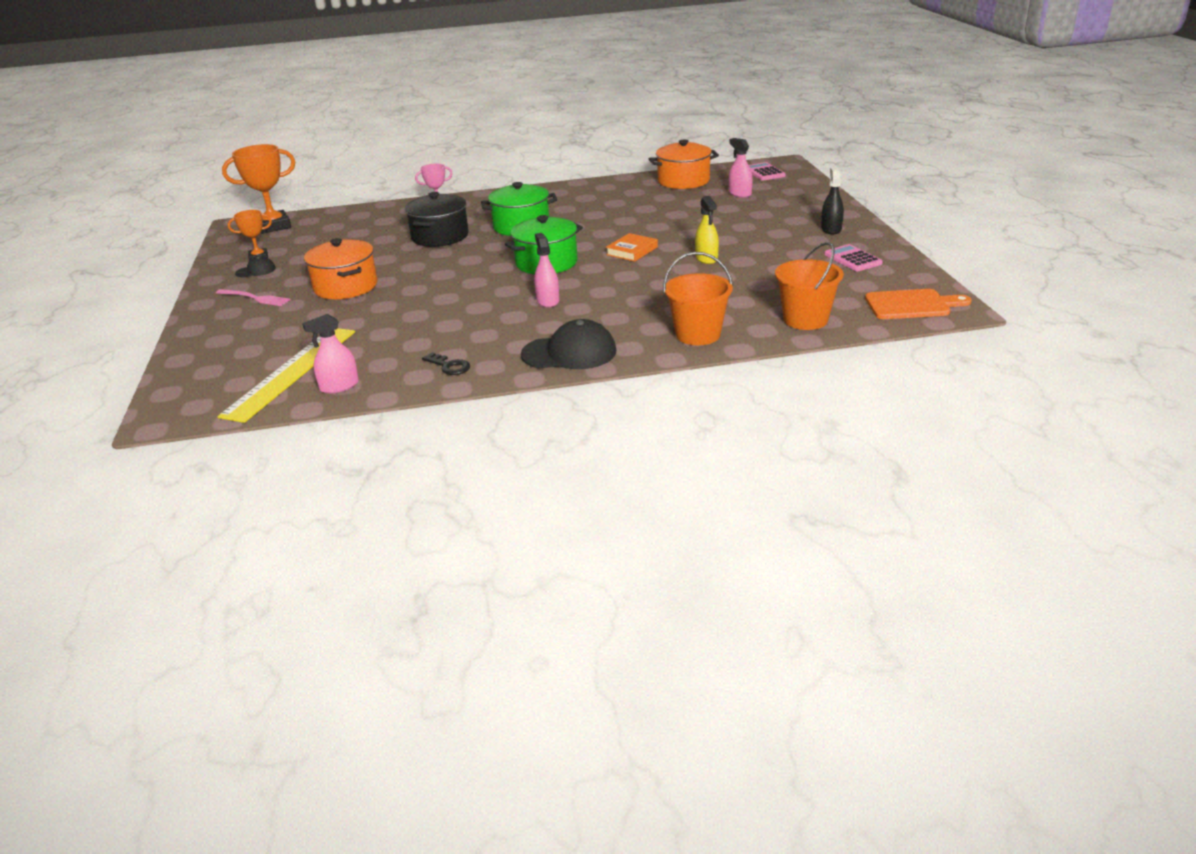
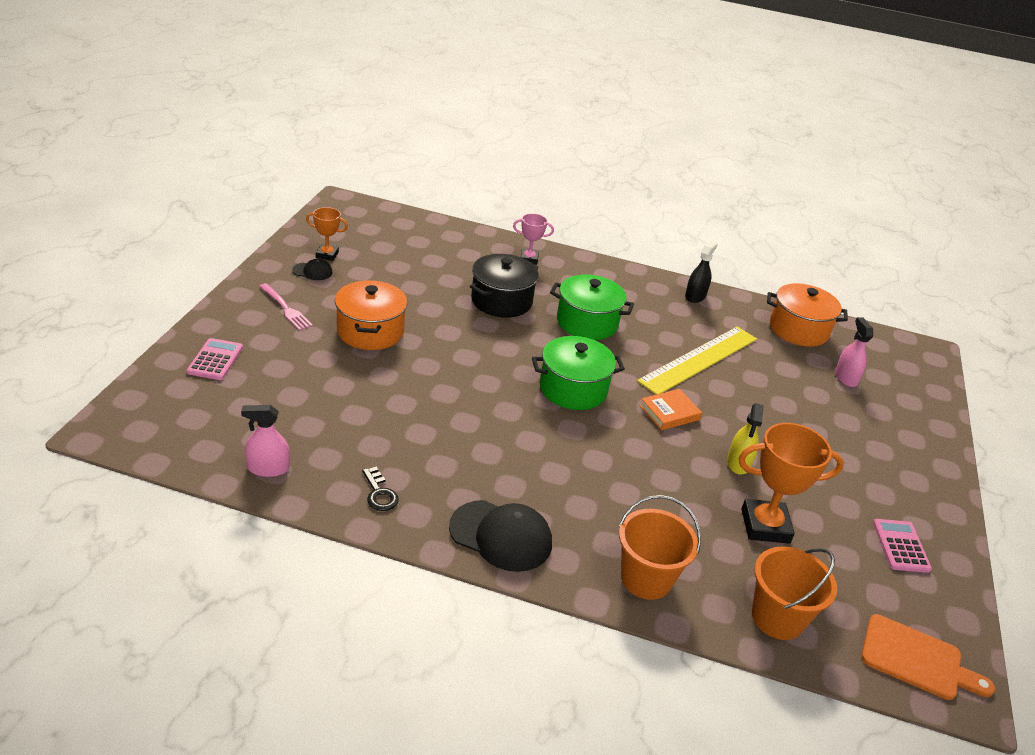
camera: 20 degrees right, 5 degrees up
yellow ruler [217,328,355,423] -> yellow ruler moved to [637,327,757,395]
orange trophy [222,144,295,234] -> orange trophy moved to [739,423,844,544]
pink spray bottle [534,233,559,308] -> none
pink calculator [749,162,786,181] -> pink calculator moved to [187,338,243,380]
black spray bottle [821,167,844,234] -> black spray bottle moved to [685,240,718,303]

